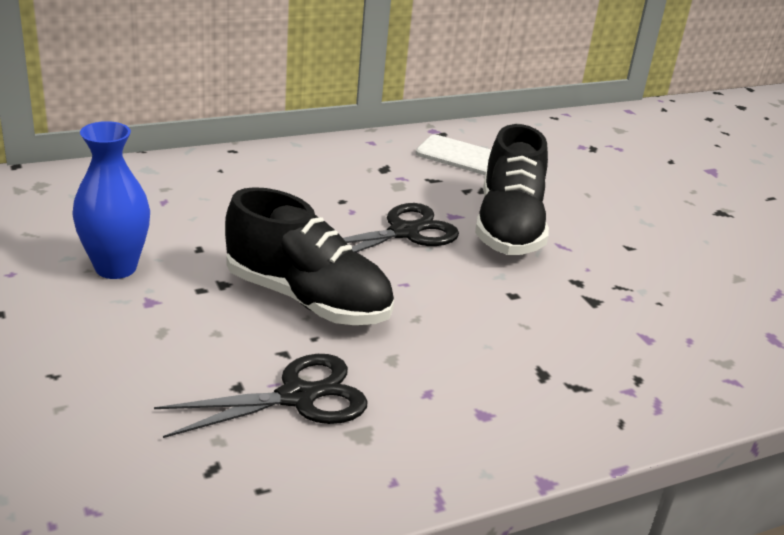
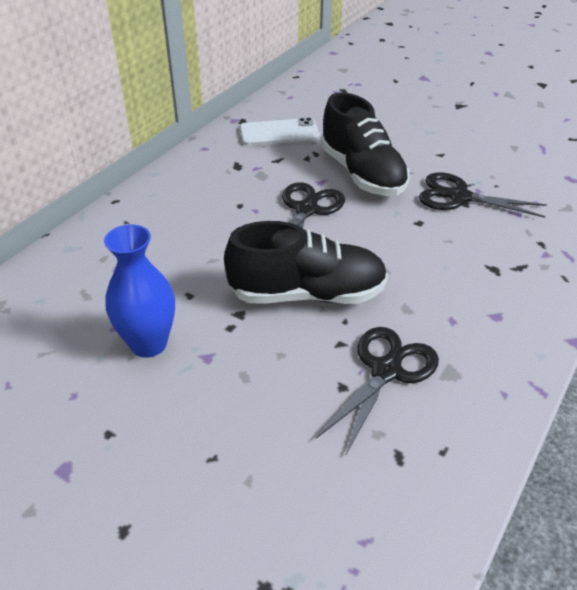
camera: 30 degrees left, 10 degrees up
none -> black scissors [419,173,547,218]

